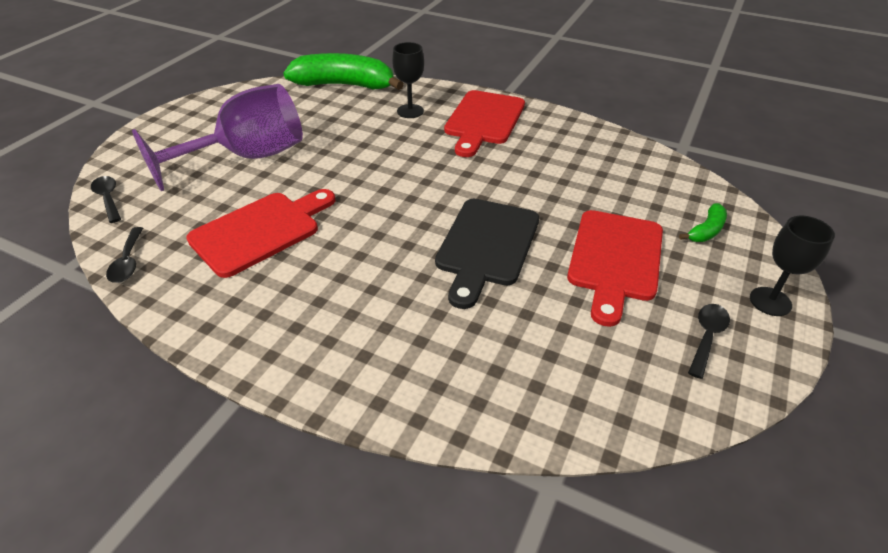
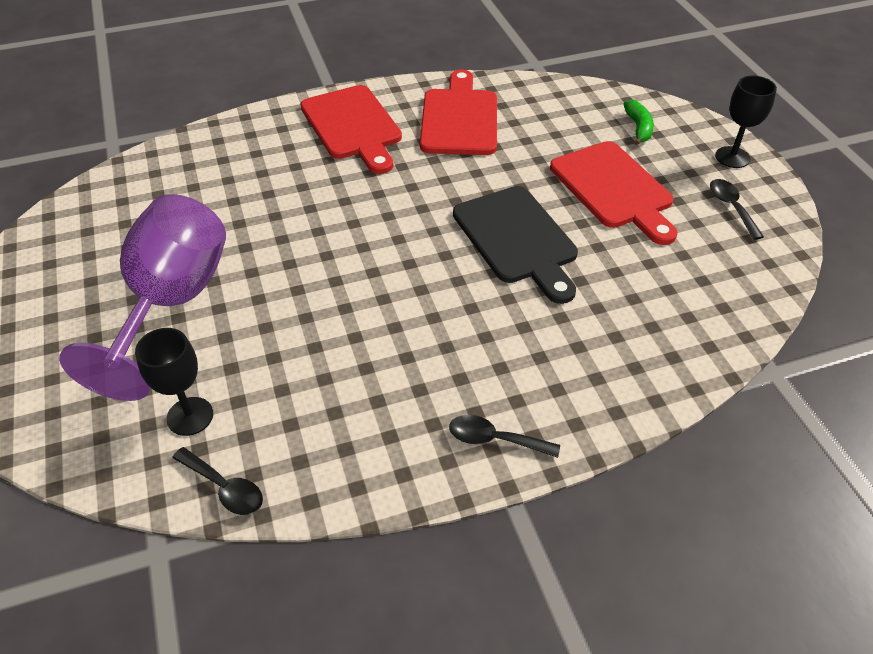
camera: 45 degrees left, 5 degrees up
black spoon [91,176,121,223] -> black spoon moved to [449,415,560,458]
red cutting board [186,189,335,278] -> red cutting board moved to [420,69,497,155]
green banana [283,53,404,90] -> none
black goblet [392,42,424,118] -> black goblet moved to [135,328,213,436]

